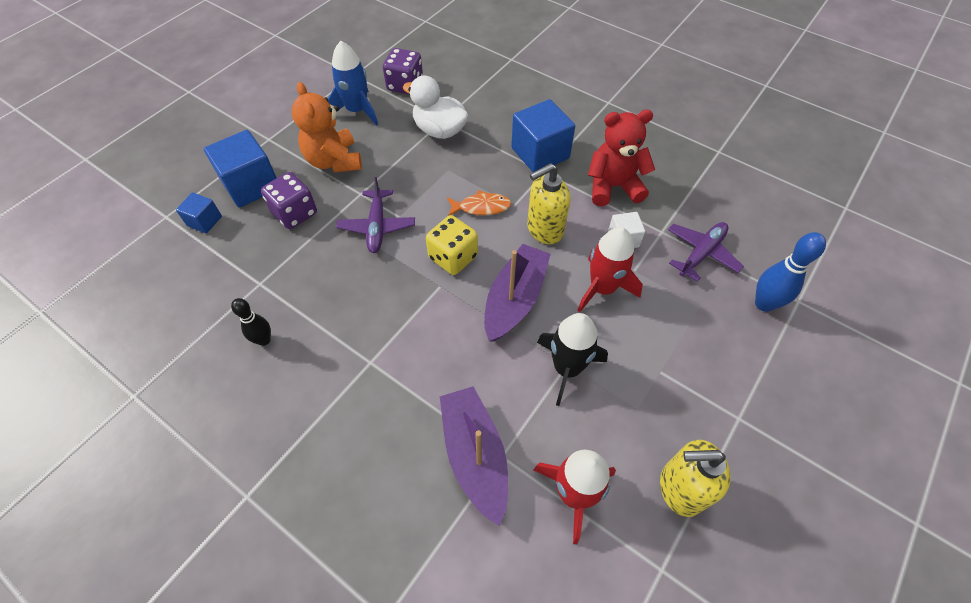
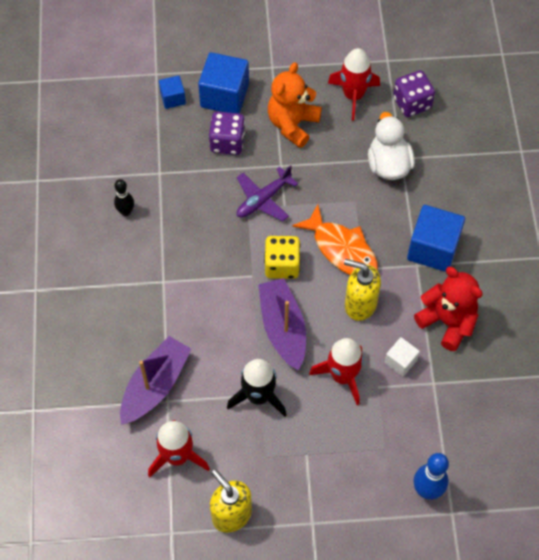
camera: 50 degrees right, 5 degrees up
blue rocket [328,41,378,126] -> red rocket [328,48,380,121]
orange fish [447,190,511,216] -> orange fish [292,204,378,275], size x1.63
purple boat [484,244,551,342] -> purple boat turned 90 degrees counterclockwise [258,278,306,371]
purple plane [668,222,744,282] -> none

